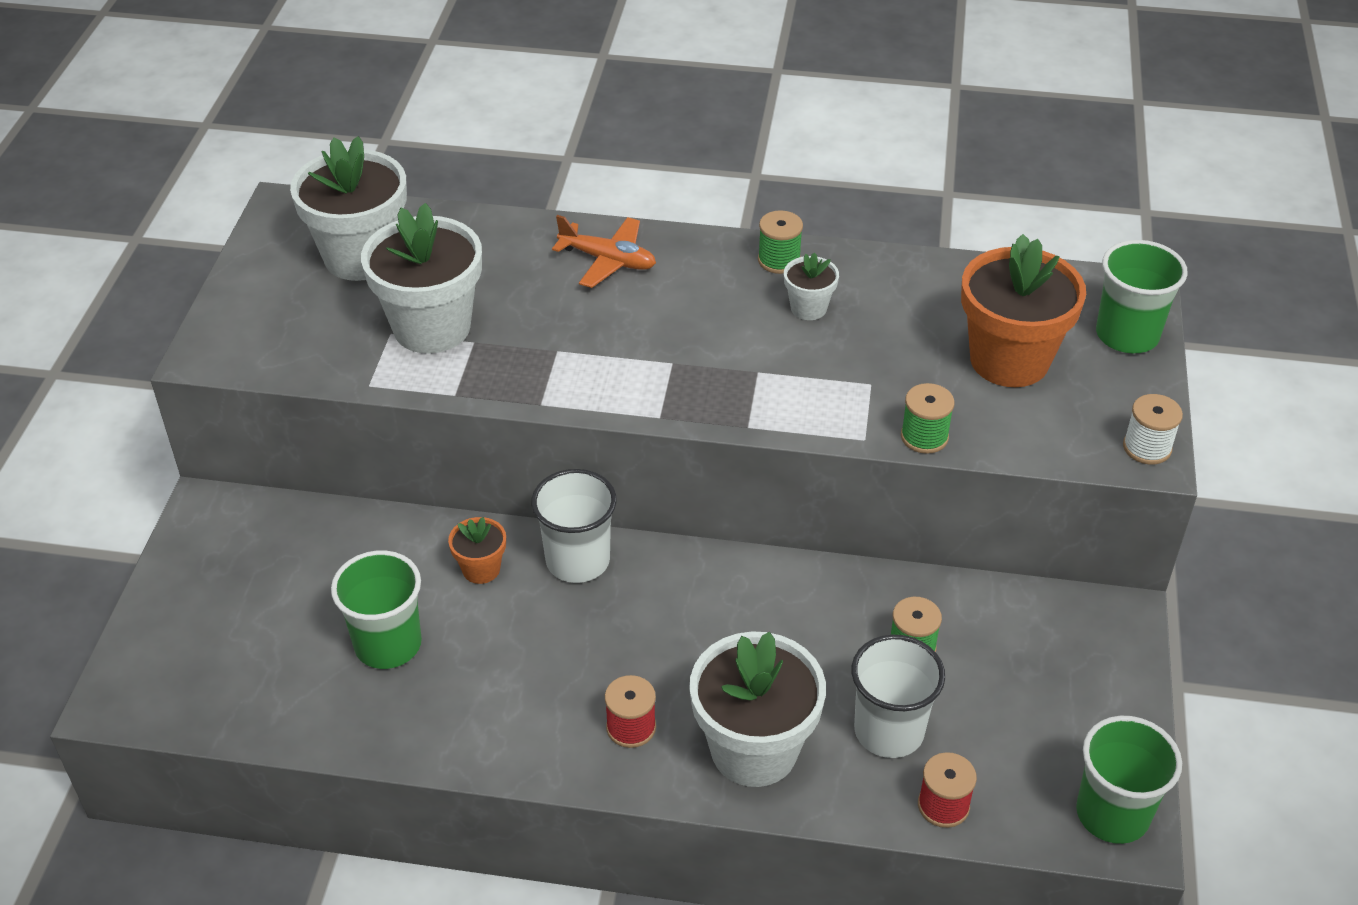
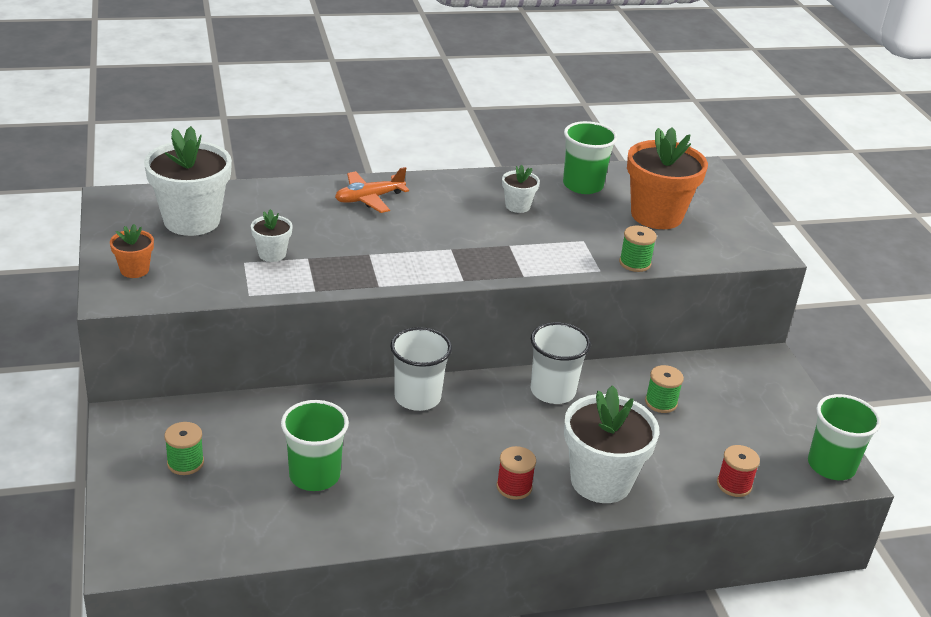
camera: 25 degrees left, 10 degrees down
white flower pot [361,203,482,353] -> white flower pot [251,209,293,262], size x0.48
orange flower pot [448,517,506,584] -> orange flower pot moved to [110,224,154,278]
orange plane [552,215,656,288] -> orange plane turned 150 degrees clockwise [335,167,409,213]
green spool [758,210,803,274] -> green spool moved to [164,422,204,475]
white cup [851,635,945,758] -> white cup moved to [531,322,591,404]
green cup [1096,240,1188,353] -> green cup moved to [563,121,618,194]
white spool [1123,394,1183,464] -> none

